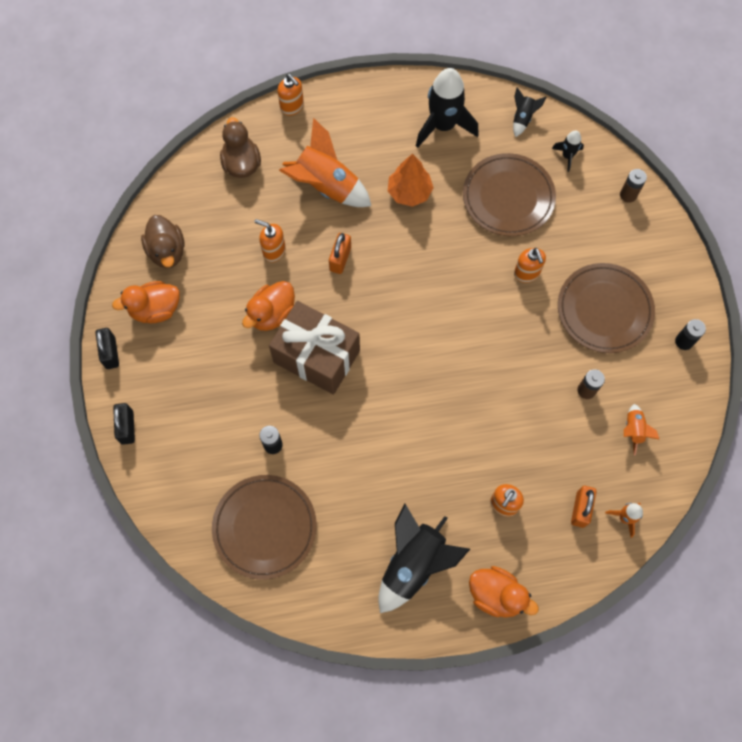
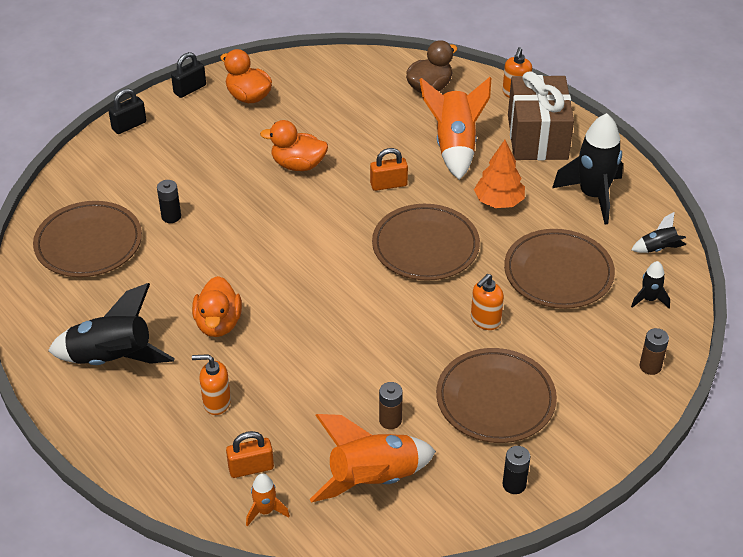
camera: 60 degrees right, 25 degrees down
brown duck [141,215,184,268] -> none
orange soap dispenser [254,219,286,262] -> none
brown gift [269,301,360,395] -> brown gift moved to [508,71,574,160]
orange duck [469,566,539,618] -> orange duck moved to [192,276,242,337]
orange rocket [624,404,660,456] -> orange rocket [310,414,436,502], size x2.08
none -> brown plate [372,204,480,281]

